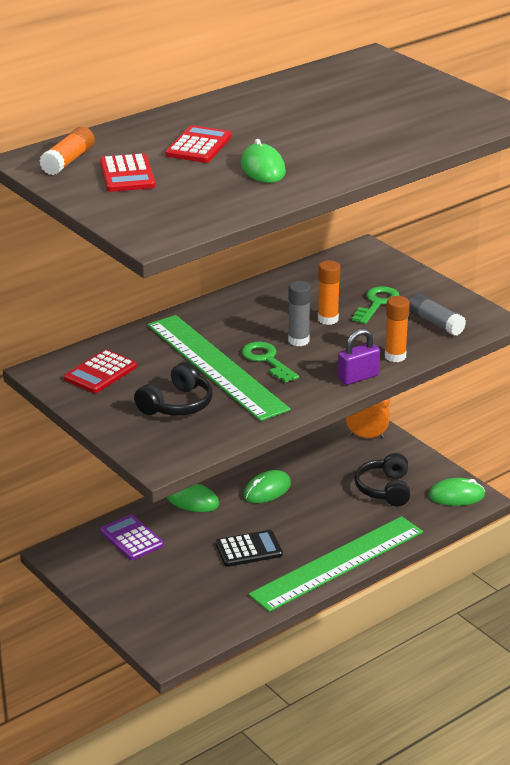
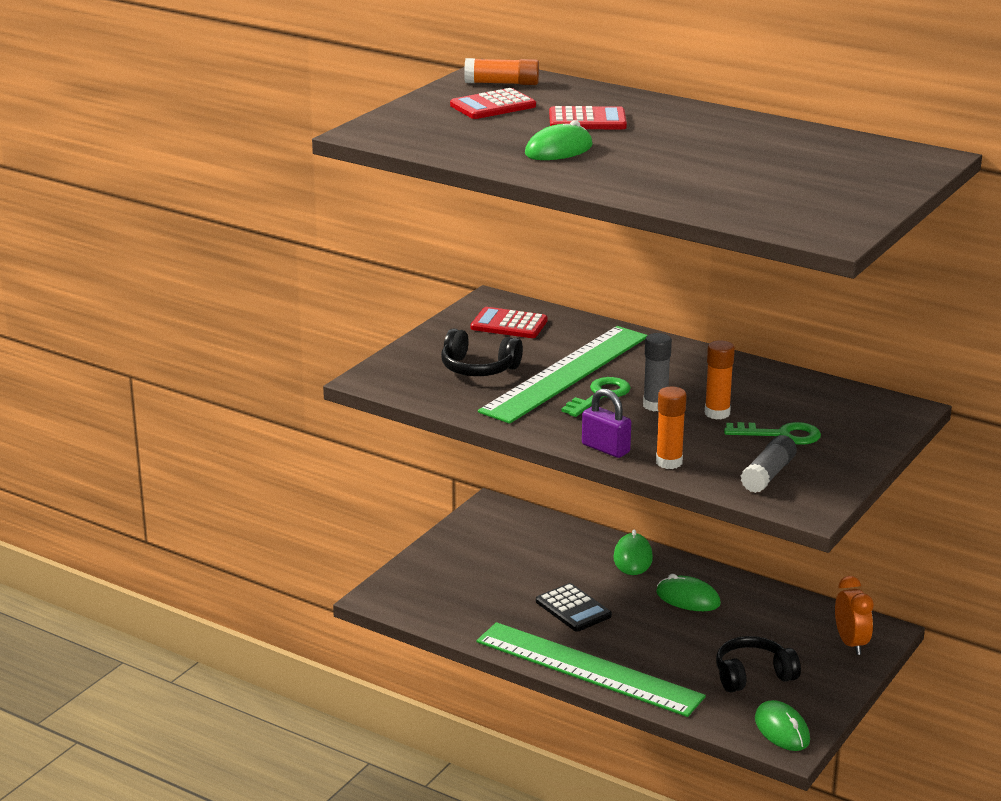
camera: 70 degrees right, 5 degrees down
purple calculator [100,515,164,560] -> none

